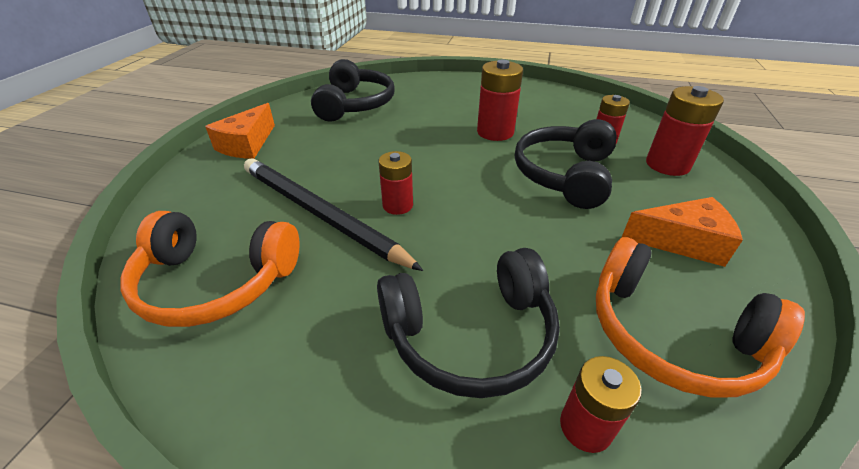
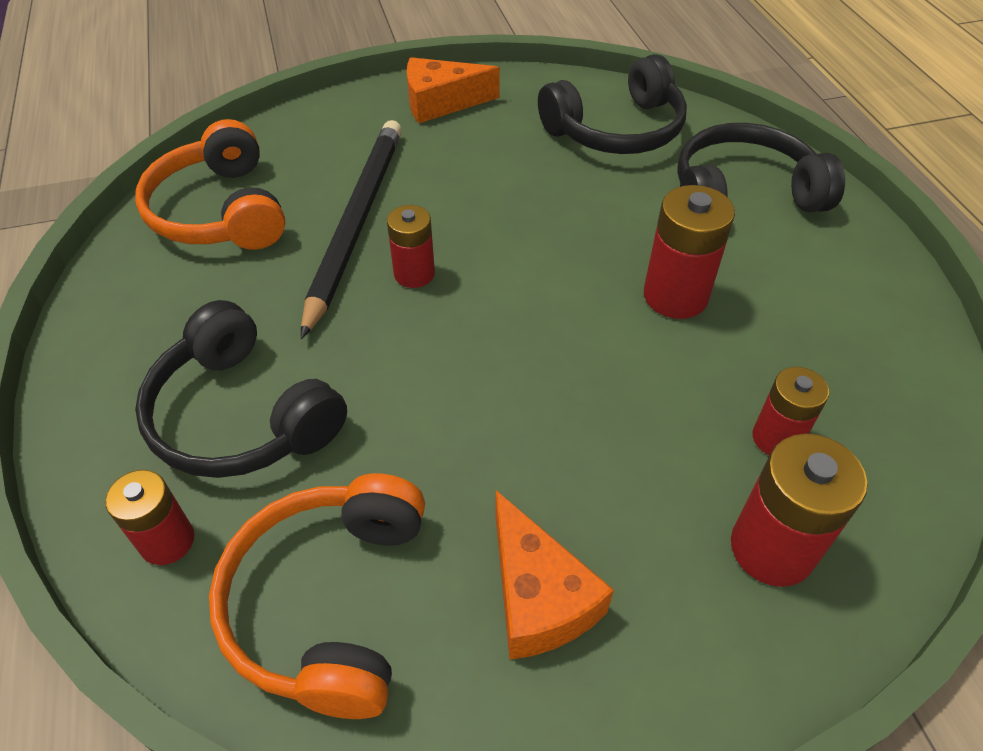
camera: 60 degrees right, 10 degrees up
black headphones [515,119,617,209] -> black headphones moved to [677,123,845,212]

